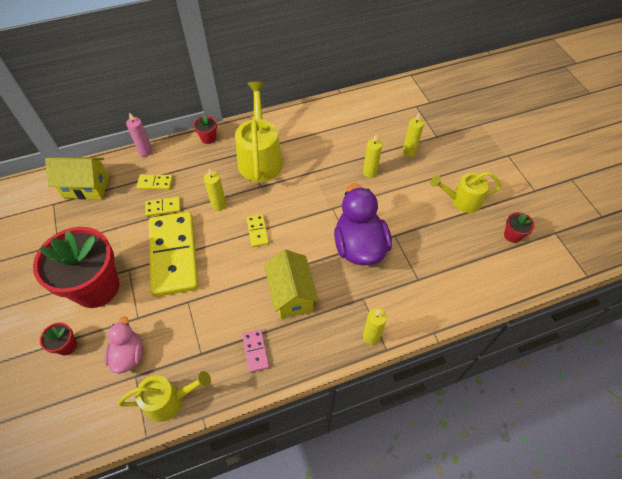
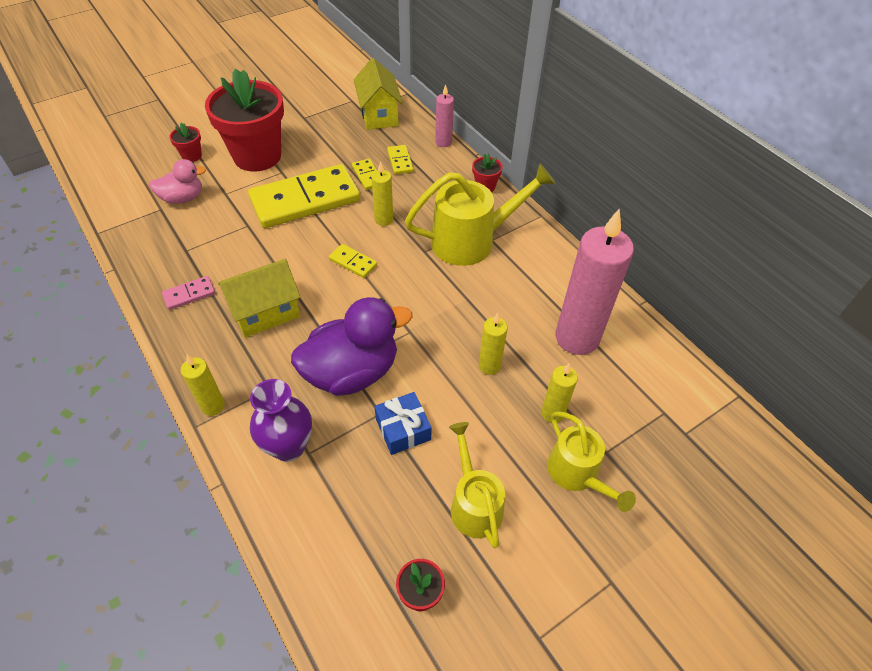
camera: 75 degrees right, 5 degrees down
yellow watering can [118,371,211,422] -> yellow watering can moved to [547,411,636,512]
yellow domino [246,214,269,247] -> yellow domino turned 60 degrees clockwise [329,244,377,278]
none -> purple vase [250,379,312,462]
none -> blue gift [374,392,432,455]
none -> pink candle [555,209,634,355]

